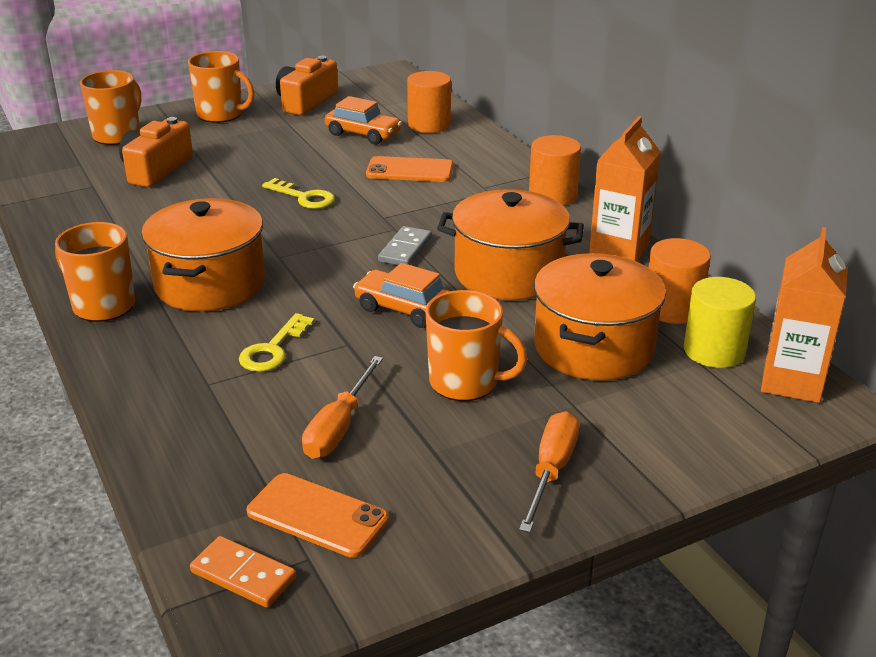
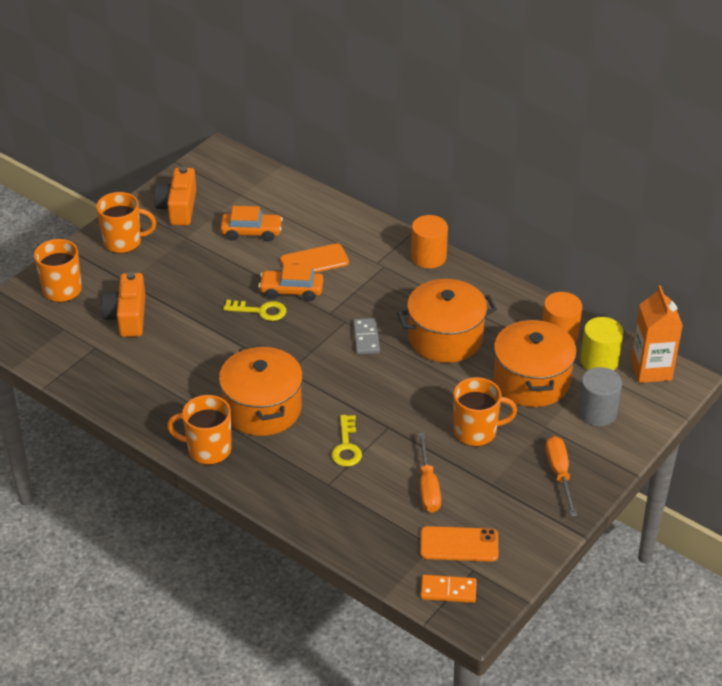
camera: 25 degrees left, 10 degrees up
orange car [353,263,450,328] -> orange car moved to [258,264,324,301]
orange cylinder [407,71,451,133] -> none
orange carton [589,116,660,262] -> none
none -> grey cylinder [578,367,622,426]

